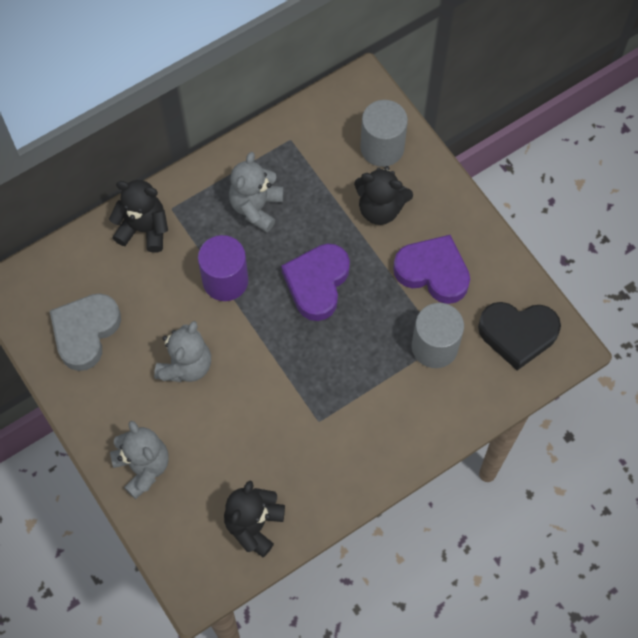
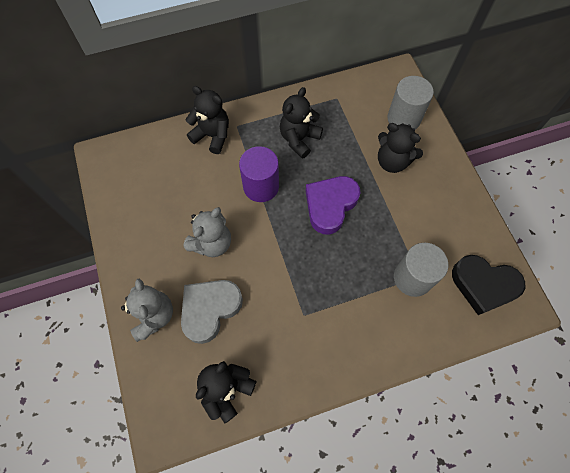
camera: 15 degrees right, 0 degrees up
grey heart [50,293,121,371] -> grey heart moved to [181,280,243,344]
grey teddy bear [229,152,284,232] -> black teddy bear [280,87,323,159]
purple heart [393,235,470,304] -> none

